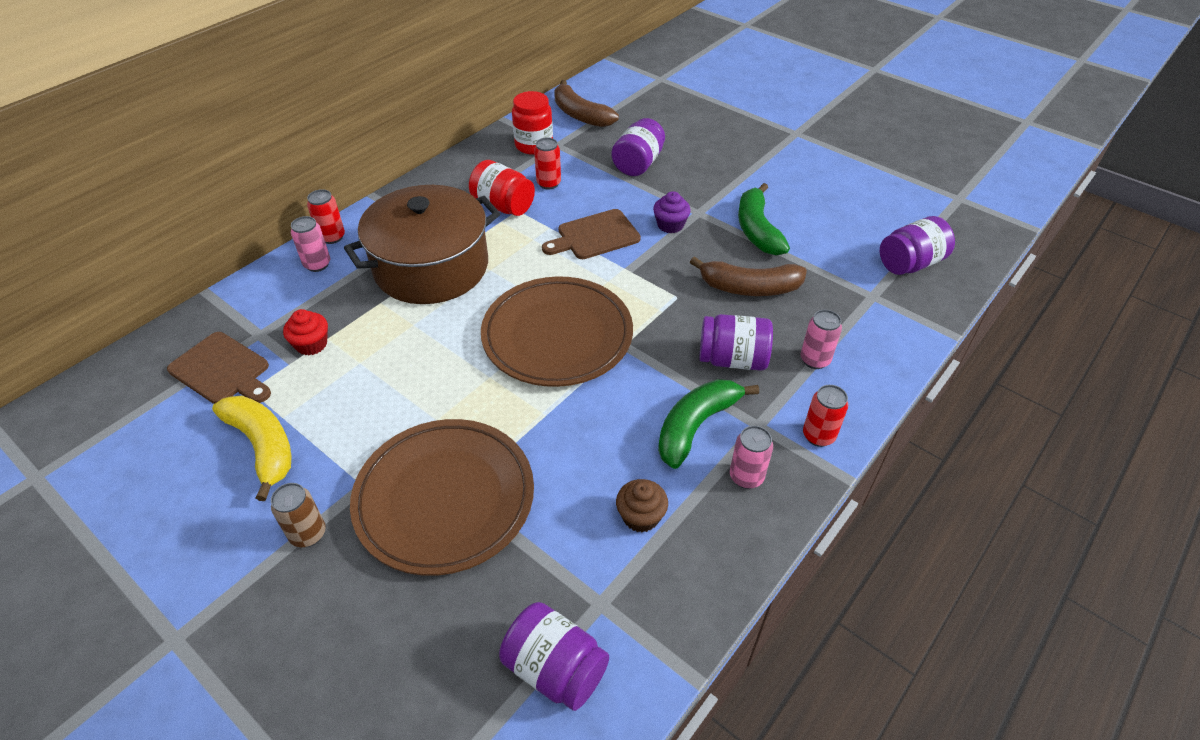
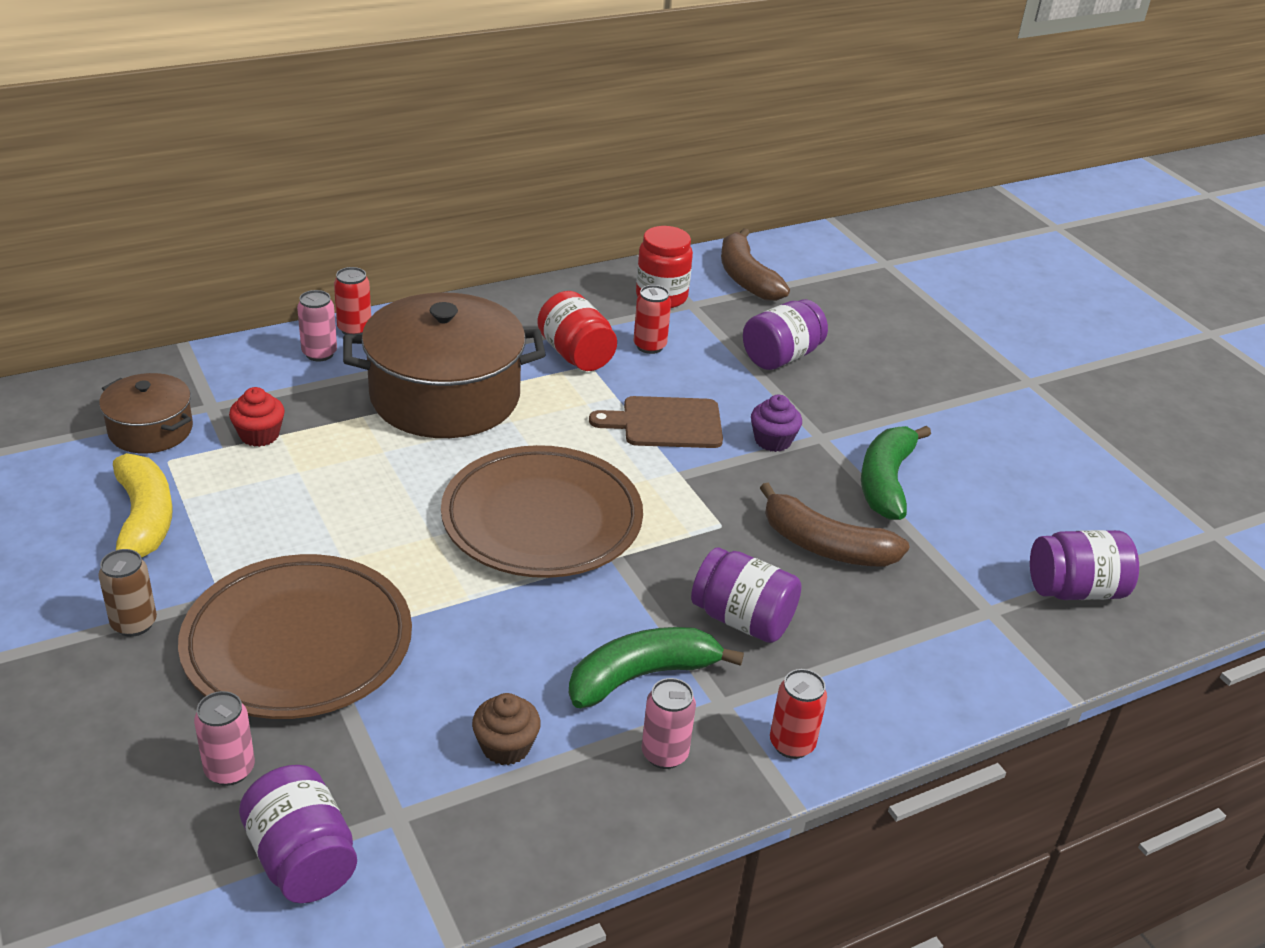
camera: 20 degrees right, 10 degrees down
brown cutting board [167,332,271,404] -> brown pot [99,373,193,454]
pink can [800,310,842,369] -> pink can moved to [194,691,255,786]

